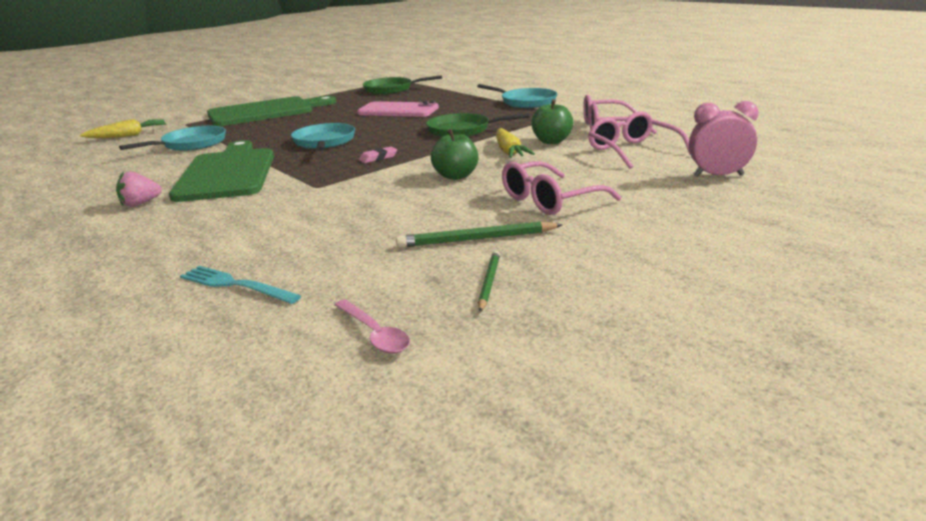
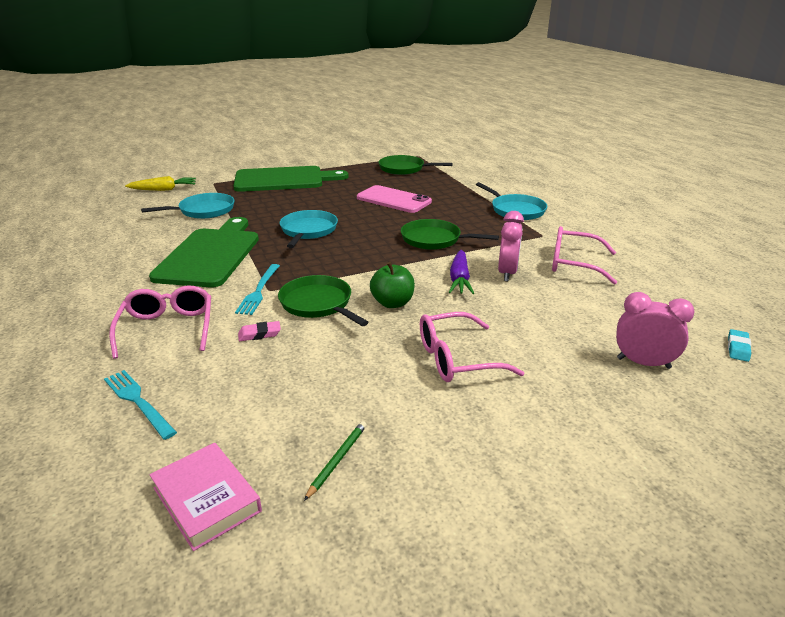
camera: 15 degrees right, 5 degrees up
pink strawberry [116,171,162,207] -> none
pink spoon [334,299,410,354] -> pink book [150,443,262,551]
pink eraser [359,146,397,163] -> pink eraser moved to [238,321,281,341]
green pencil [396,221,563,248] -> none
yellow carrot [496,128,535,158] -> purple carrot [449,250,474,294]
green apple [531,99,573,144] -> pink clock [498,211,524,281]
pink glasses [588,111,690,169] -> pink glasses moved to [109,286,211,359]
none -> turquoise fork [235,264,280,315]
none -> green pan [278,275,369,326]
none -> turquoise eraser [728,329,751,362]

